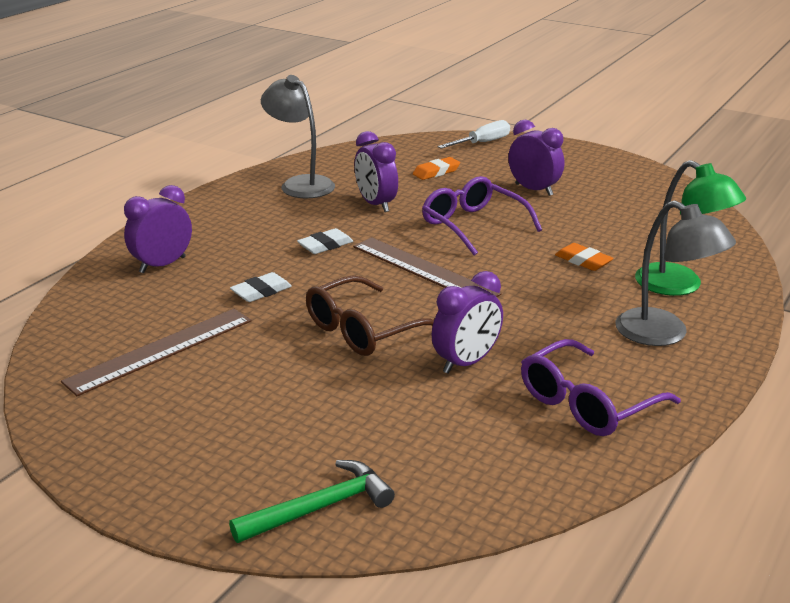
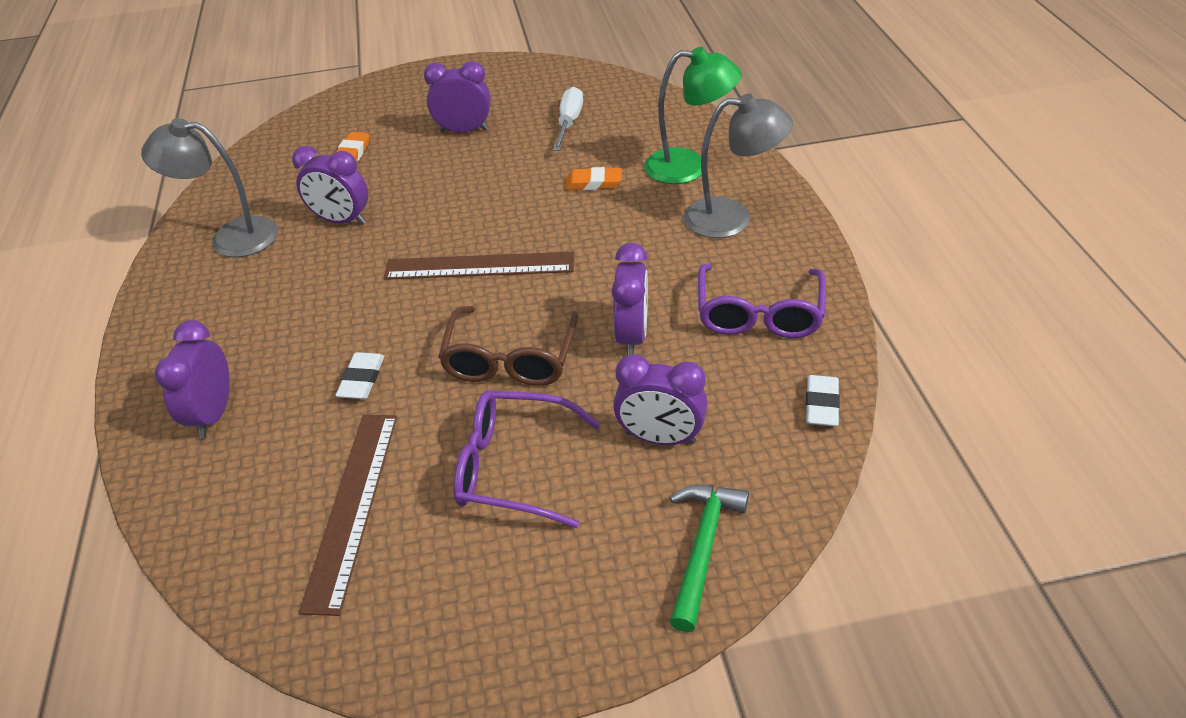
camera: 40 degrees left, 15 degrees up
white eraser [297,228,353,254] -> white eraser moved to [806,375,840,426]
purple glasses [422,176,542,256] -> purple glasses moved to [453,390,601,528]
white screwdriver [438,120,510,149] -> white screwdriver moved to [553,87,583,151]
none -> purple clock [613,354,708,445]

